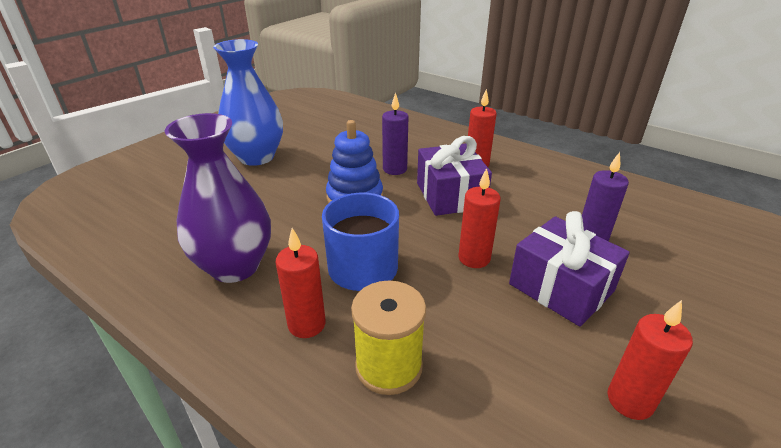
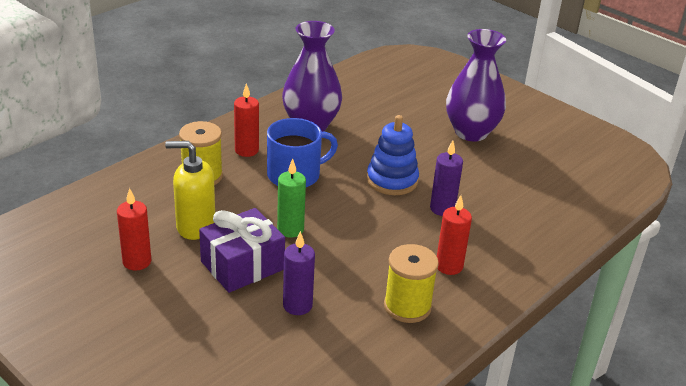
camera: 95 degrees right, 0 degrees up
blue vase [213,39,283,166] -> purple vase [446,29,506,141]
purple gift [417,136,492,216] -> none
red candle [458,168,501,268] -> green candle [277,158,306,238]
none -> yellow soap dispenser [165,141,215,240]
none -> yellow spool [384,244,439,323]

